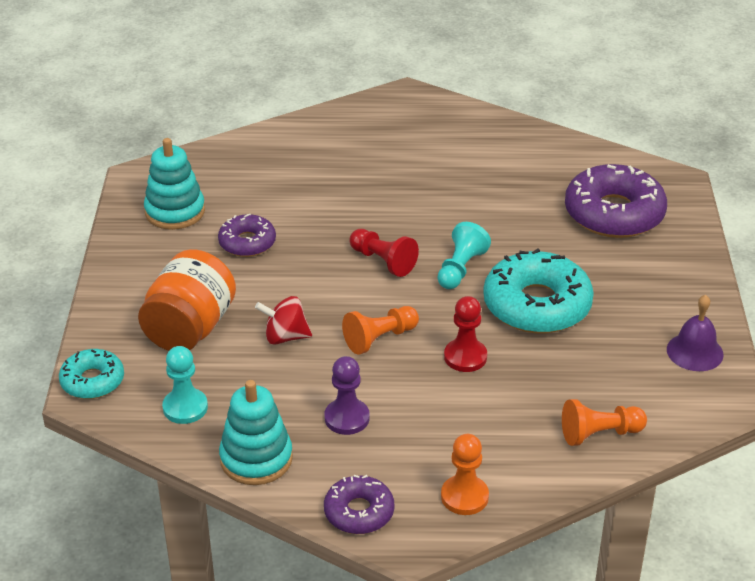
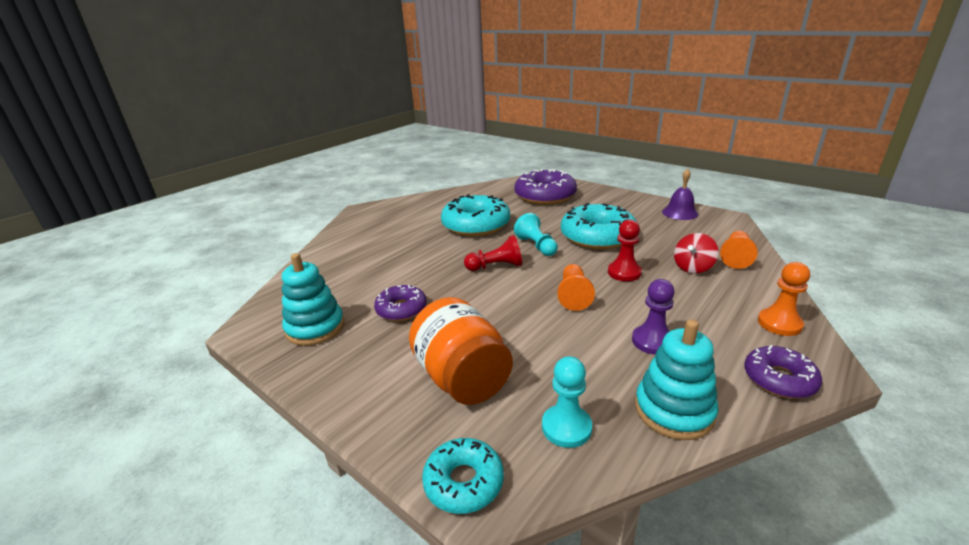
camera: 50 degrees left, 10 degrees down
red spinning top [255,296,312,345] -> red spinning top moved to [674,233,718,274]
none -> turquoise donut [441,194,510,237]

